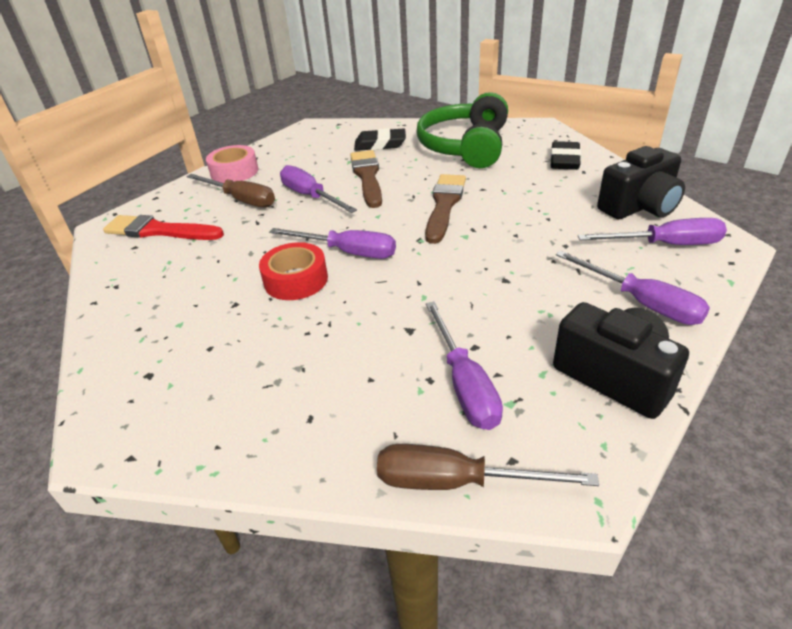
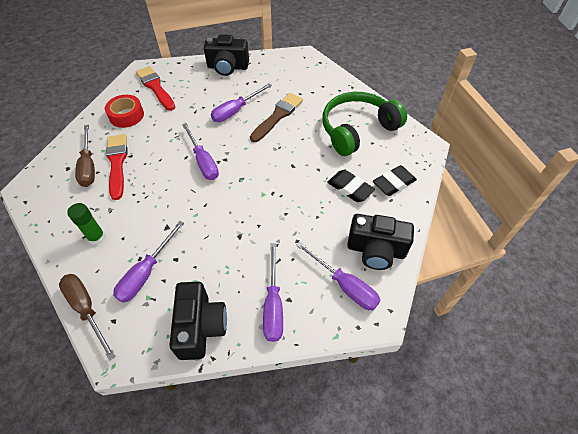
camera: 40 degrees right, 15 degrees up
brown screwdriver [186,174,275,207] -> brown screwdriver moved to [75,125,95,187]
pink tape [206,145,259,183] -> black camera [204,35,249,76]
red tape [259,242,328,300] -> red tape moved to [105,95,144,128]
purple screwdriver [280,165,357,213] -> purple screwdriver turned 135 degrees counterclockwise [211,83,272,122]
black eraser [354,128,406,151] -> black eraser moved to [327,170,375,202]
brown brush [425,174,466,244] -> none
none -> green glue stick [67,203,106,245]
none -> red brush [106,134,127,200]

